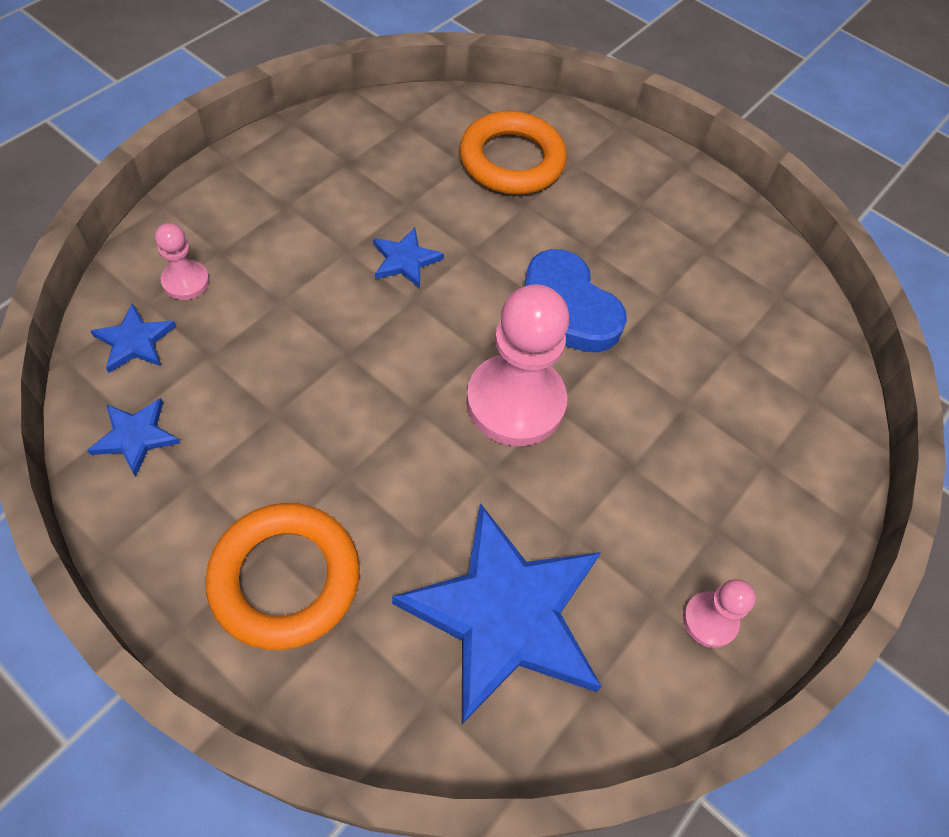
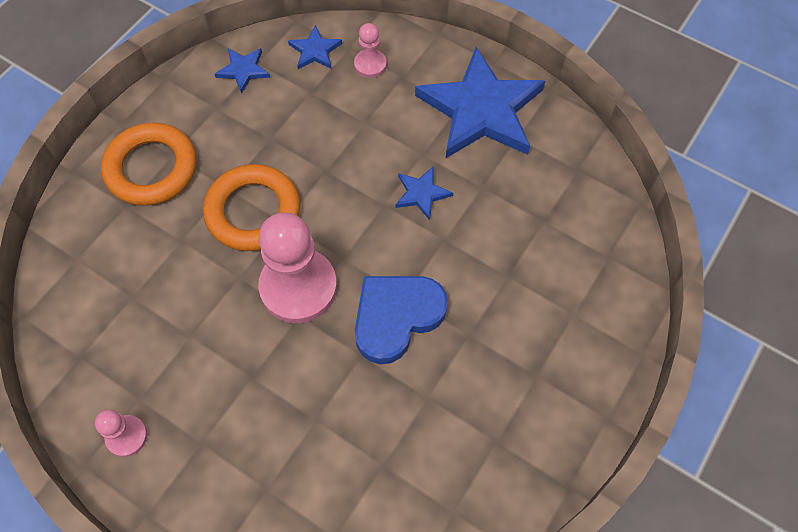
camera: 90 degrees right, 5 degrees up
blue star [392,503,602,724] -> blue star moved to [415,47,545,158]
orange ring [459,111,567,194] -> orange ring moved to [203,164,300,251]

